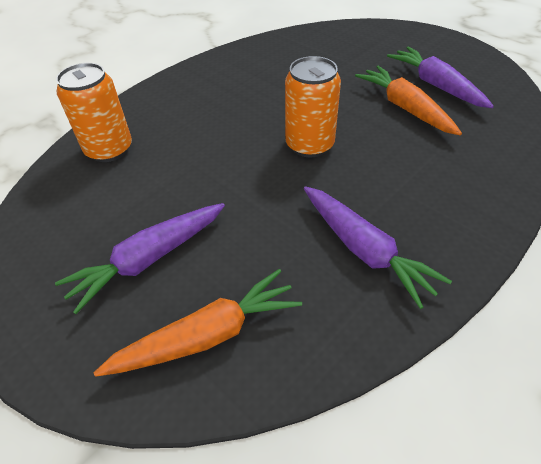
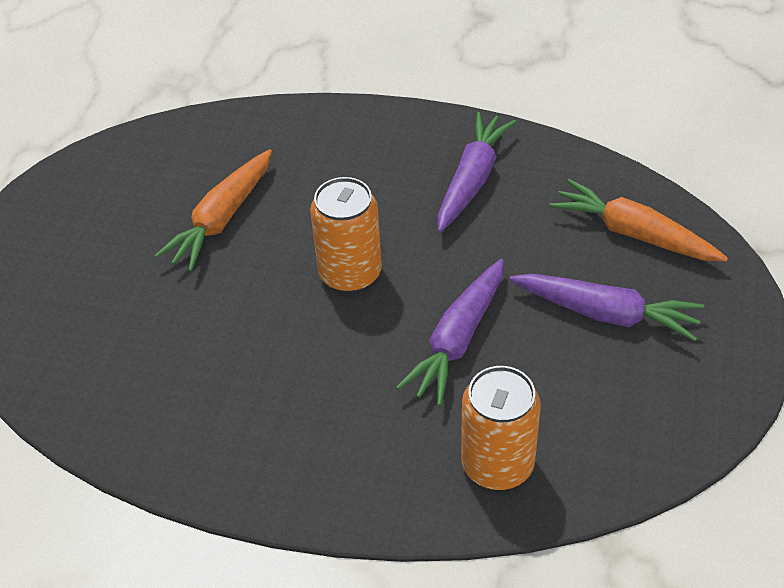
camera: 120 degrees left, 0 degrees up
purple carrot [387,47,494,108] -> purple carrot moved to [396,259,504,406]

